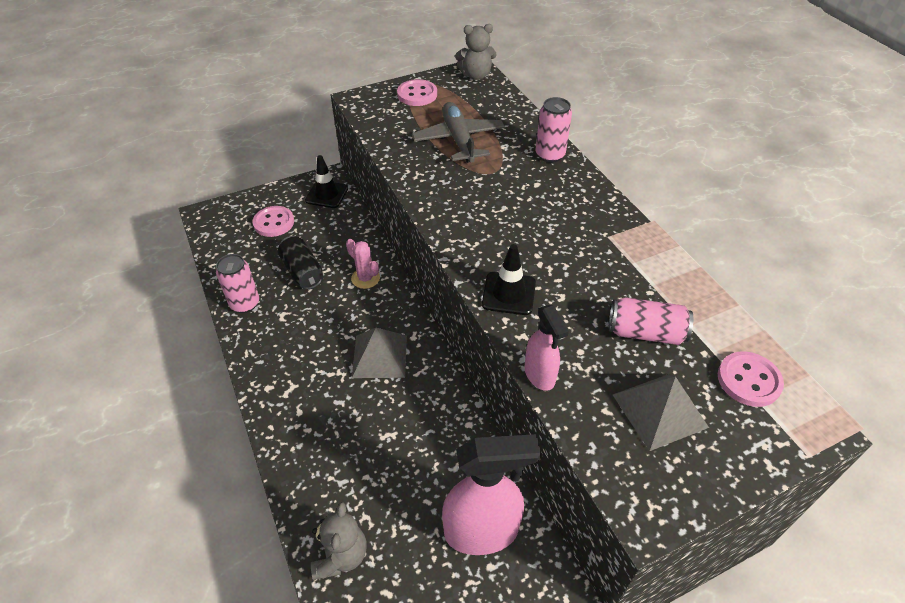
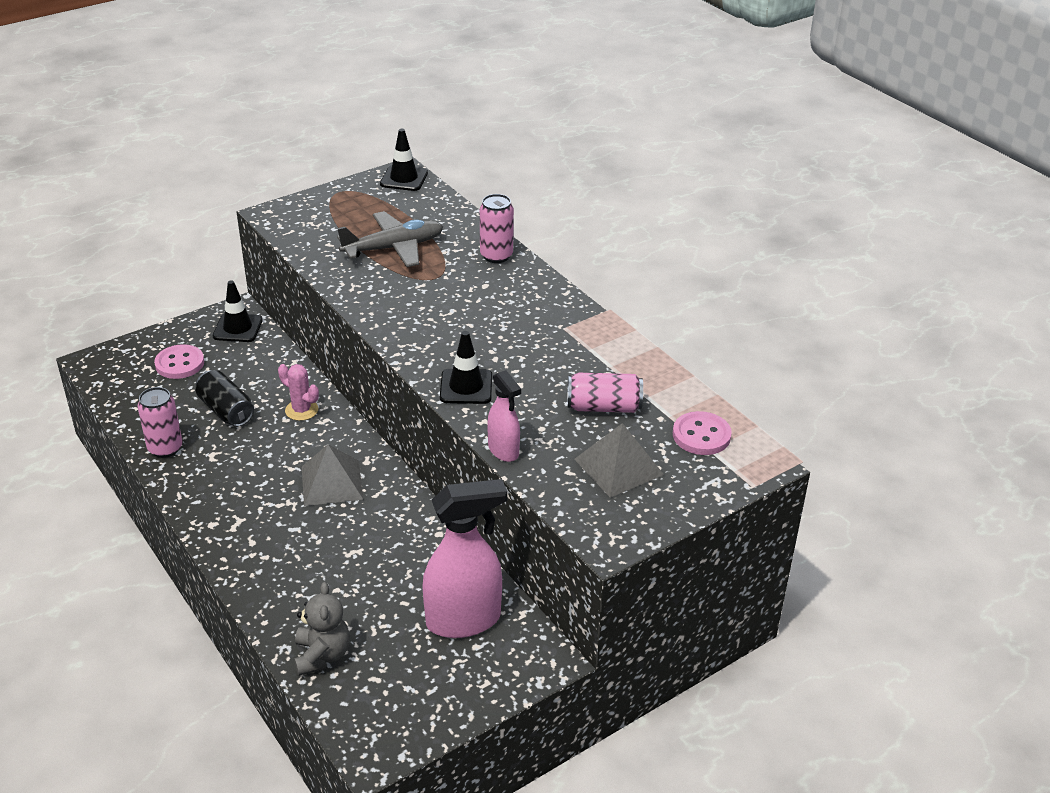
camera: 10 degrees left, 10 degrees down
pink button [397,79,437,106] -> none
grey plane [412,102,505,163] -> grey plane turned 90 degrees clockwise [337,211,443,267]
grey teddy bear [455,24,496,80] -> black traffic cone [380,129,428,191]

